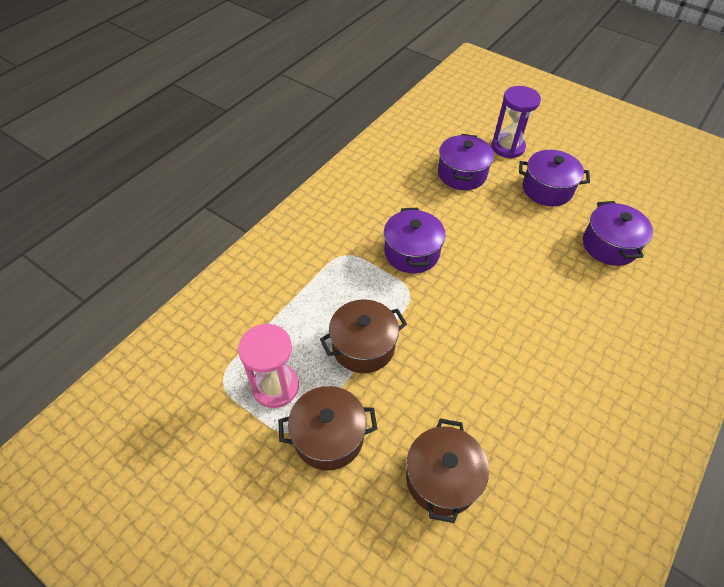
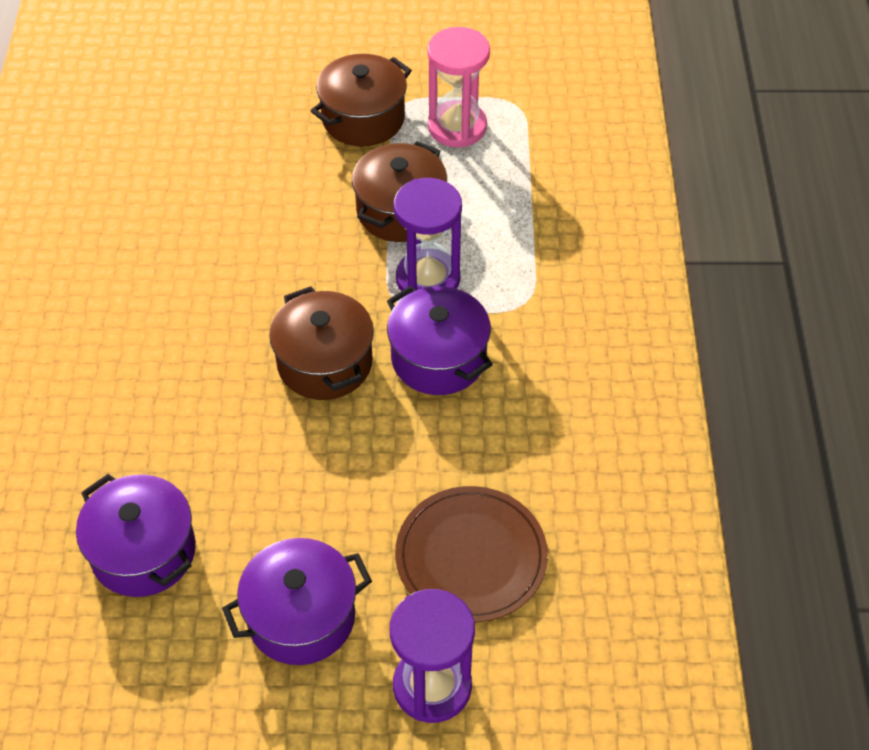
camera: 145 degrees right, 0 degrees up
brown pot [406,419,489,523] -> brown pot moved to [269,286,374,400]
purple pot [438,134,494,190] -> brown plate [395,486,548,622]
none -> purple hourglass [393,178,462,295]

